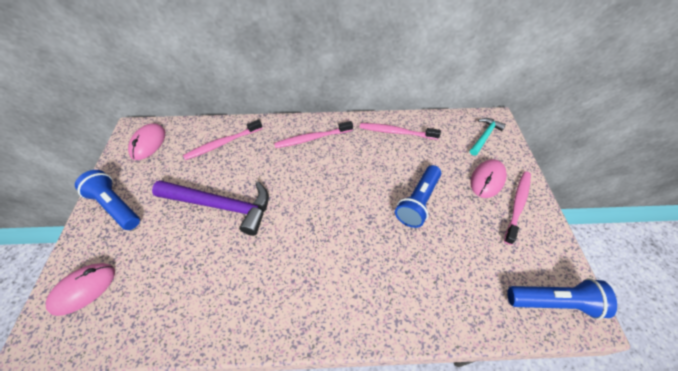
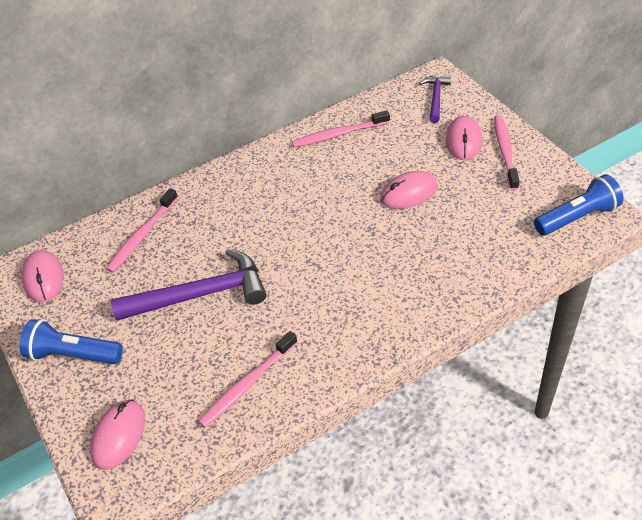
camera: 25 degrees left, 5 degrees down
pink toothbrush [274,121,353,148] -> pink toothbrush moved to [198,331,298,427]
blue flashlight [395,165,441,228] -> pink mouse [380,171,438,209]
turquoise hammer [470,118,506,156] -> purple hammer [419,76,451,123]

